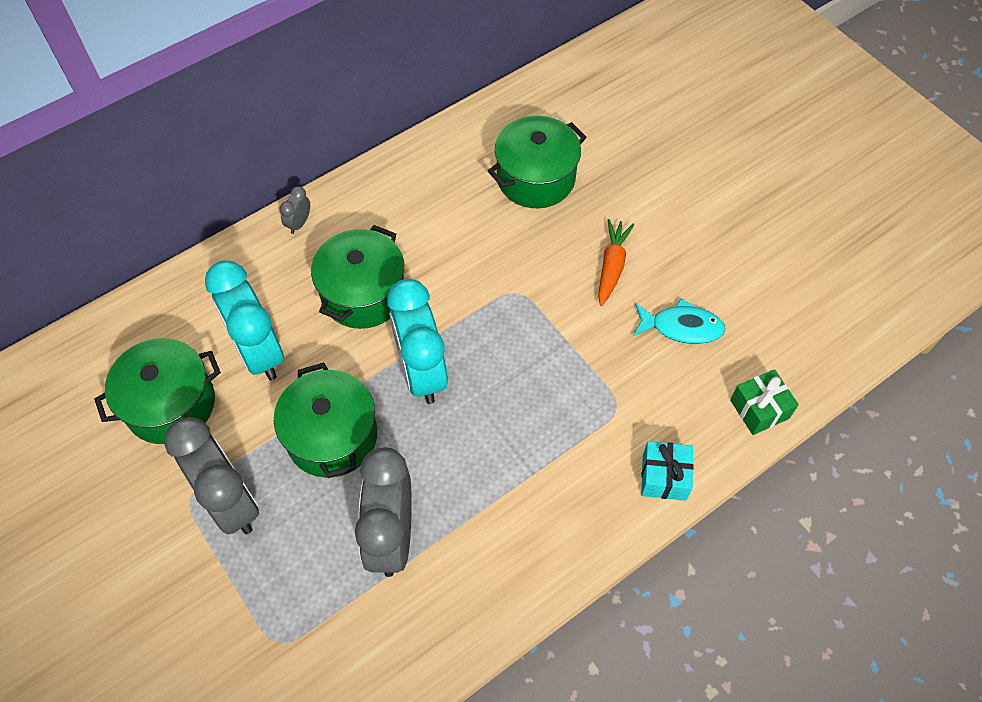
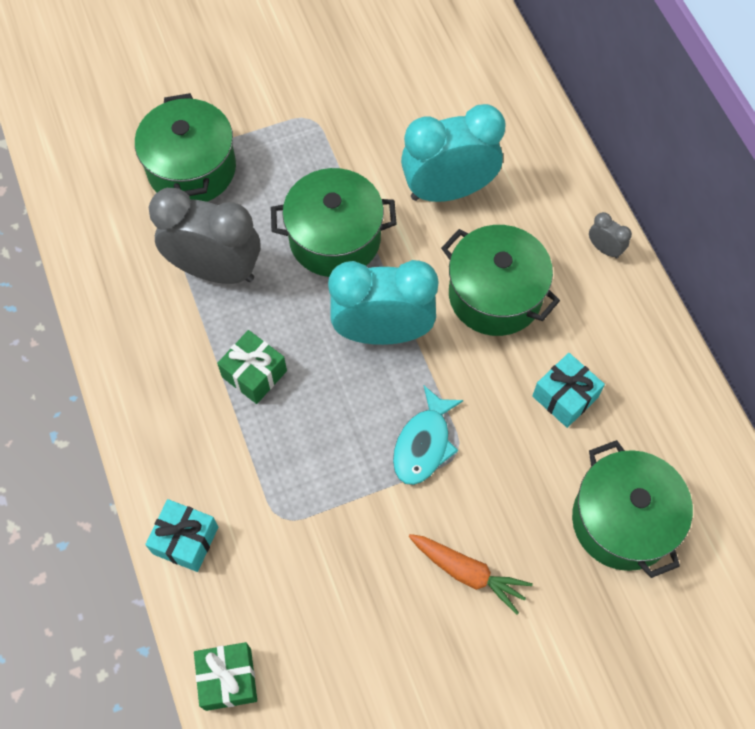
camera: 105 degrees right, 5 degrees up
green pot [94,338,221,444] -> green pot moved to [135,93,236,202]
grey clock [164,417,259,535] -> none
turquoise fish [633,298,725,344] -> turquoise fish moved to [393,386,464,485]
none -> green gift [217,330,287,404]
none -> turquoise gift [532,353,605,428]

